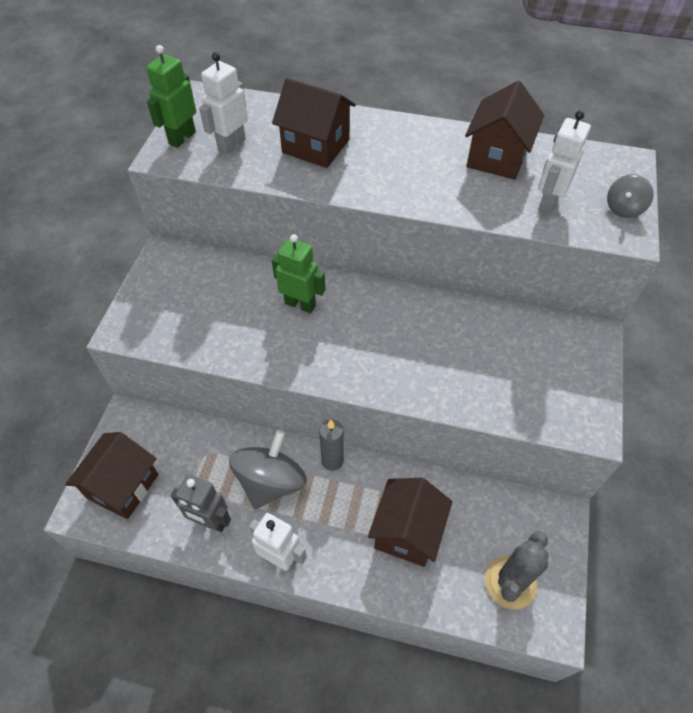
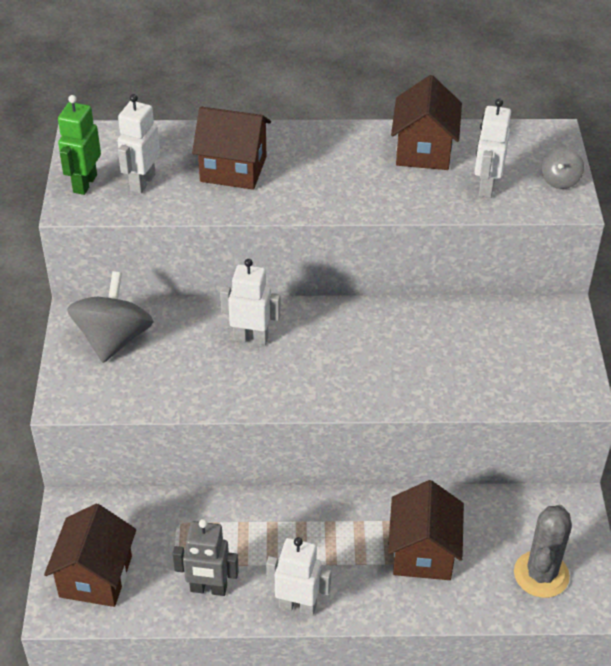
camera: 15 degrees left, 10 degrees down
grey spinning top [229,430,307,509] -> grey spinning top moved to [67,271,154,363]
green robot [272,234,325,314] -> white robot [220,259,281,345]
grey candle [319,419,344,471] -> none

